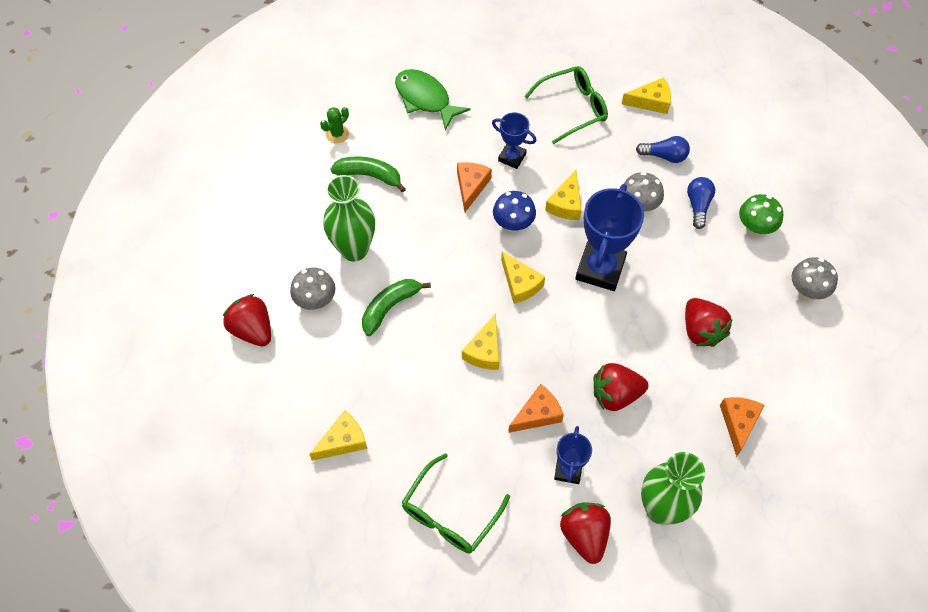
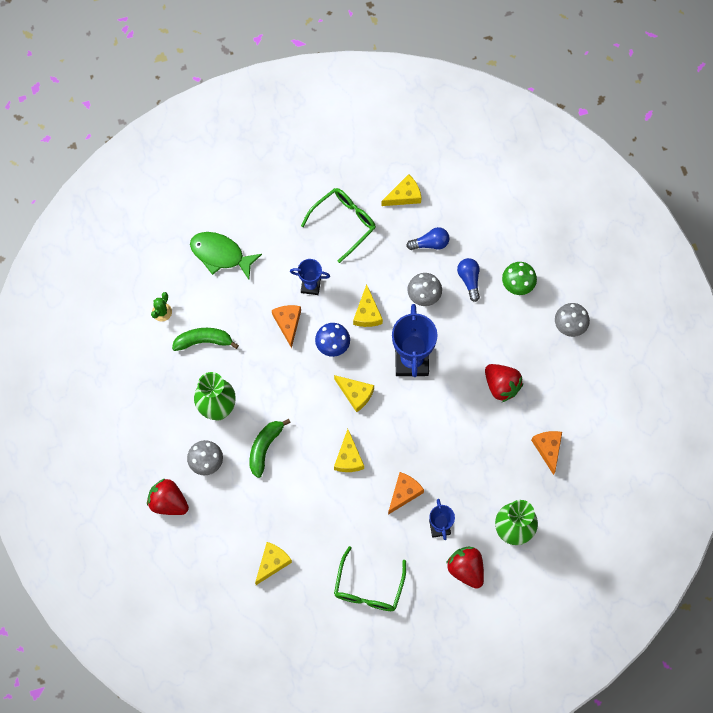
camera: 20 degrees left, 10 degrees up
red strawberry [593,363,648,411] -> none

